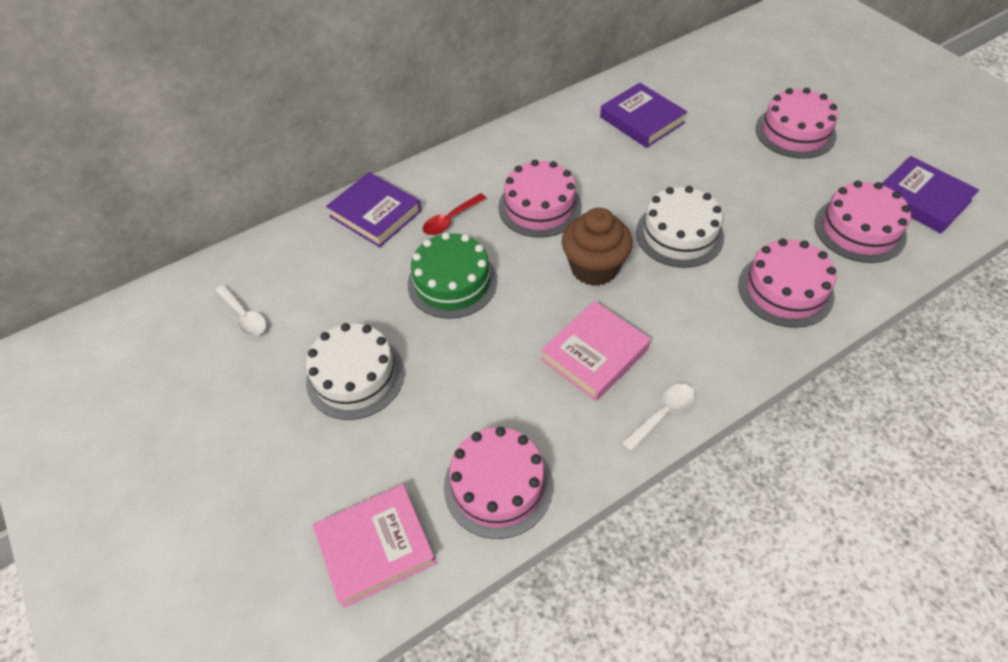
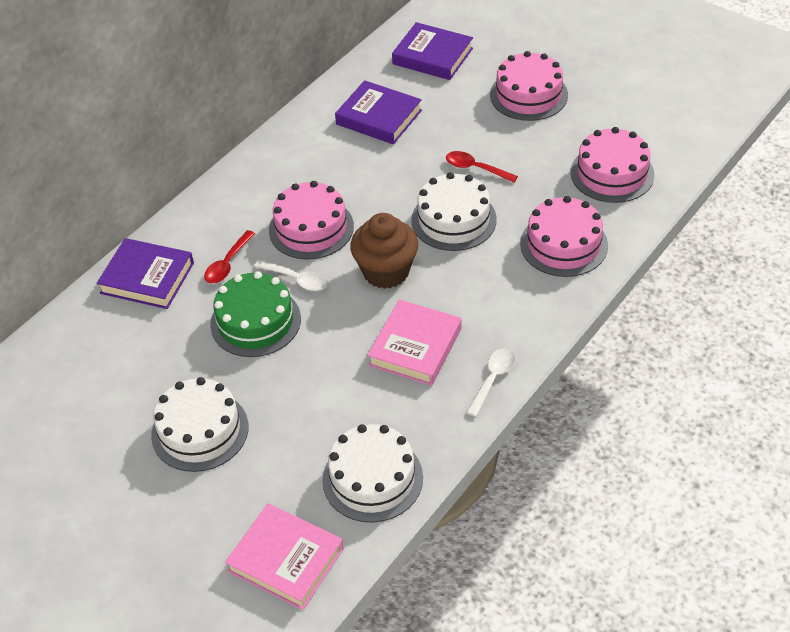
camera: 20 degrees left, 5 degrees down
white spoon [215,285,266,336] -> white spoon moved to [254,260,327,291]
pink book [313,484,436,608] -> pink book turned 75 degrees clockwise [225,503,344,610]
pink cake [444,427,553,539] -> white cake [322,424,423,522]
purple book [882,156,979,234] -> purple book moved to [392,22,473,80]
none -> red spoon [446,151,518,183]

